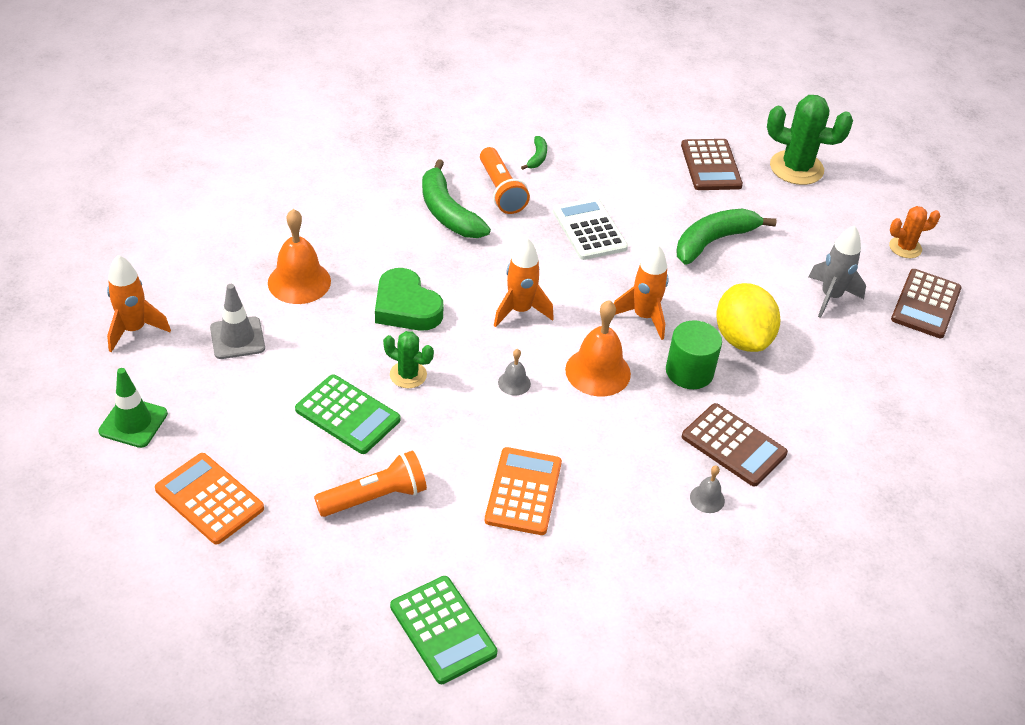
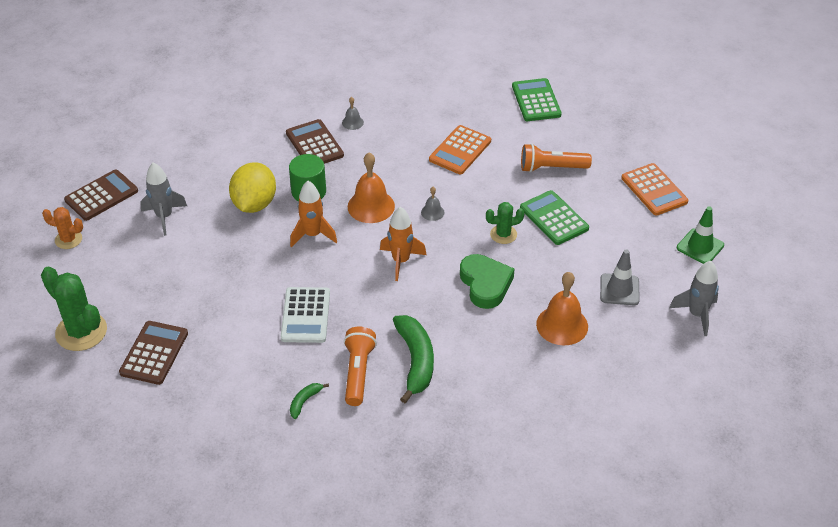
camera: 155 degrees left, 0 degrees up
orange rocket [107,255,171,352] -> grey rocket [670,261,719,336]
green cactus [383,331,434,388] -> green cactus turned 60 degrees counterclockwise [486,202,525,244]
green banana [676,209,776,265] -> none

